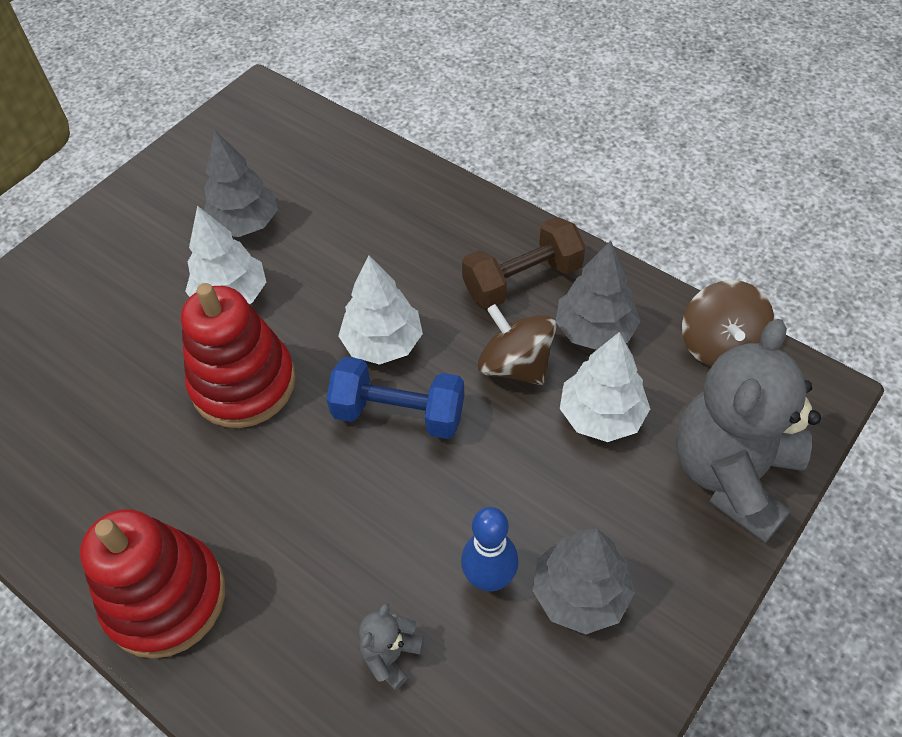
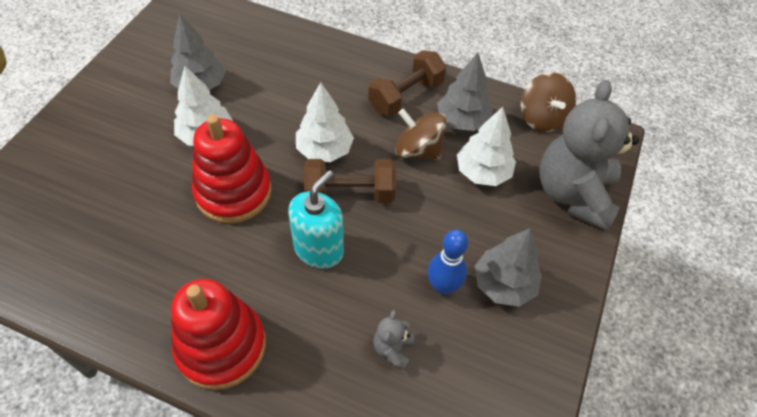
camera: 20 degrees left, 0 degrees up
blue dumbbell [326,357,464,439] -> brown dumbbell [304,159,396,203]
none -> turquoise soap dispenser [288,170,344,269]

